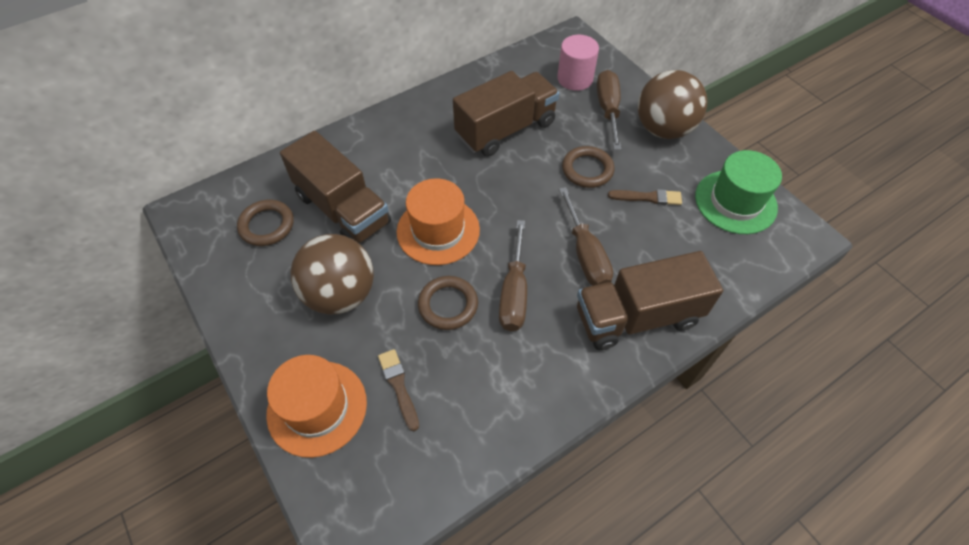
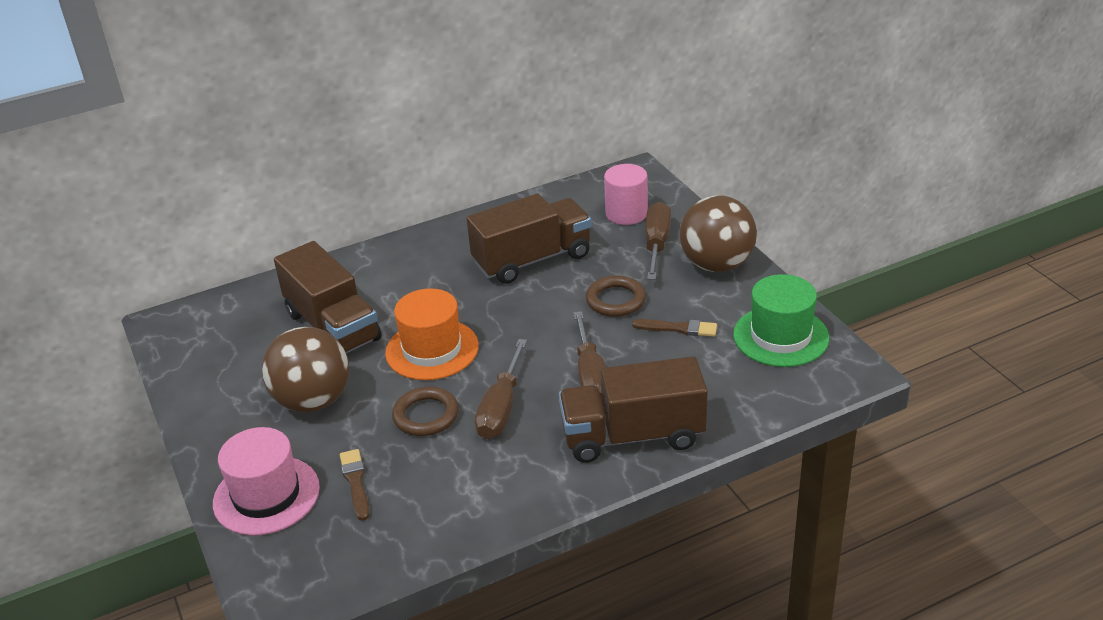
camera: 10 degrees right, 20 degrees down
brown ring [237,200,294,246] -> none
orange hat [266,355,367,458] -> pink hat [213,427,320,536]

